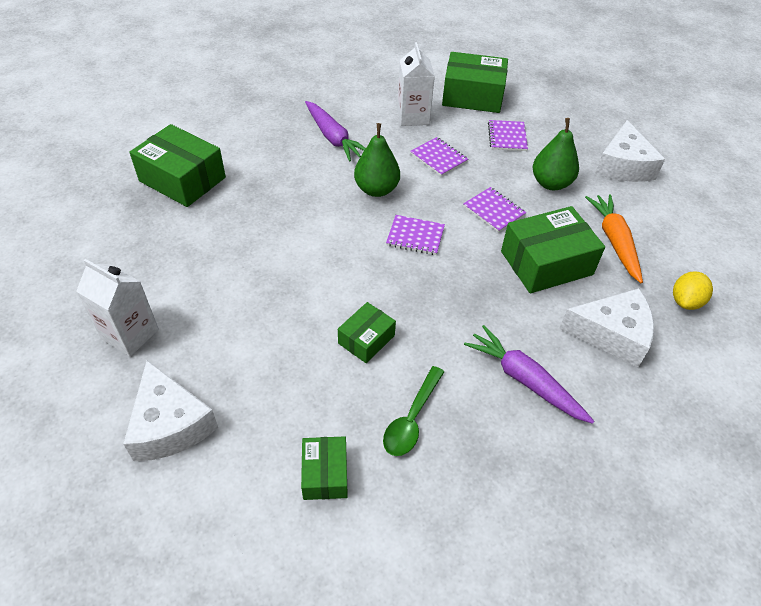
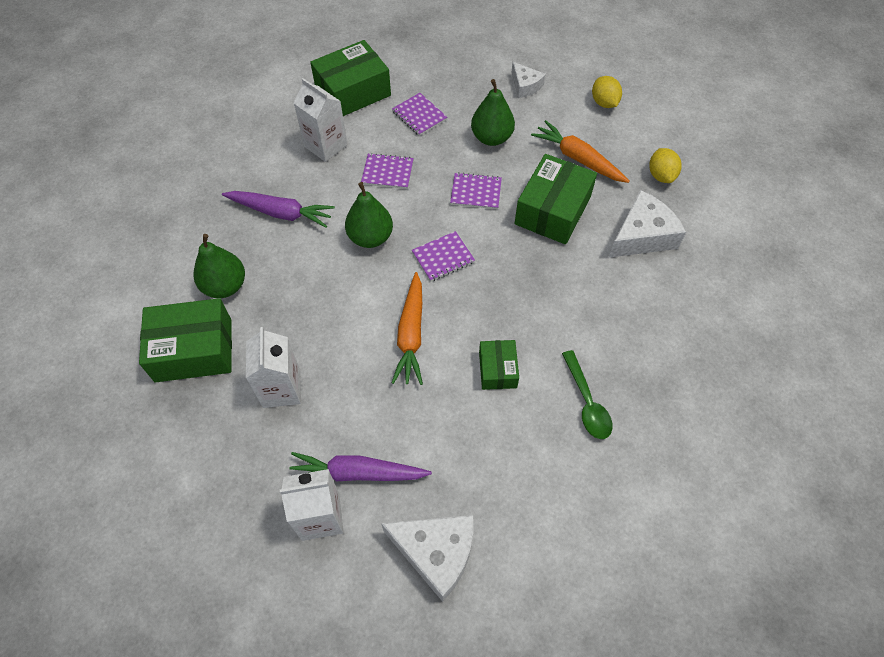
camera: 40 degrees left, 10 degrees up
green box [301,436,348,500] -> none
purple carrot [464,325,594,424] -> purple carrot moved to [289,452,432,481]
white cheese [595,120,665,182] -> white cheese [511,62,546,98], size x0.58
none -> green pear [194,234,245,298]
none -> white carton [246,327,301,408]
none -> orange carrot [391,272,423,385]
none -> yellow lemon [592,76,622,108]

